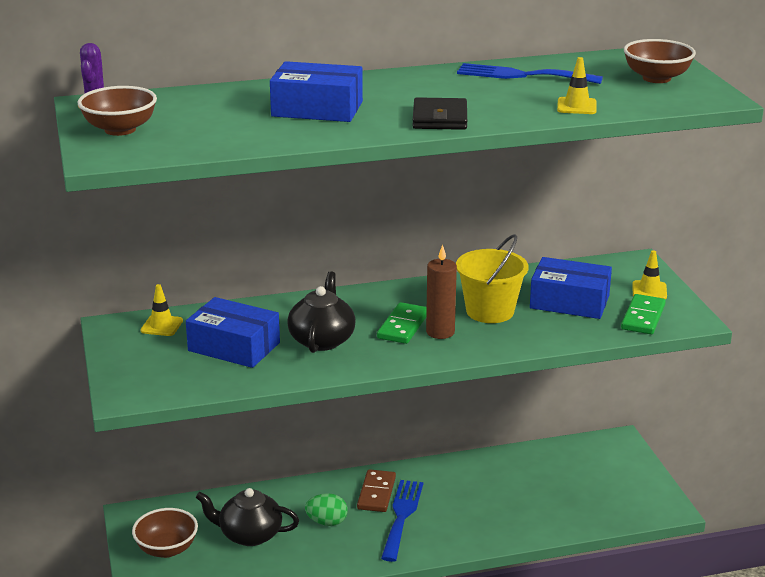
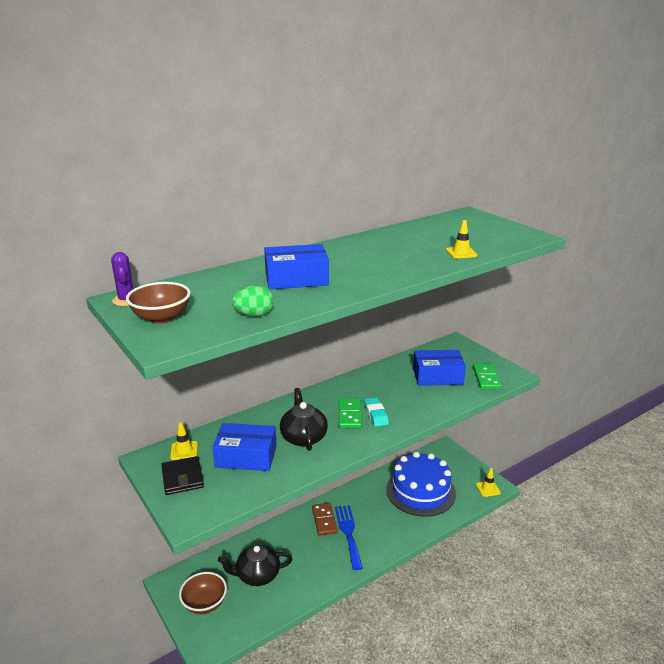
camera: 20 degrees left, 0 degrees up
green egg [305,493,348,526] -> green egg moved to [232,285,274,317]
black wallet [413,97,467,130] -> black wallet moved to [161,456,204,495]
brown candle [426,245,457,339] -> turquoise eraser [364,397,389,427]
yellow bucket [456,234,528,323] -> none
blue fork [457,63,603,84] -> none
brown bowl [624,39,696,83] -> none
yellow traffic cone [632,250,667,299] -> yellow traffic cone moved to [476,468,501,497]
none -> blue cake [386,452,456,517]

